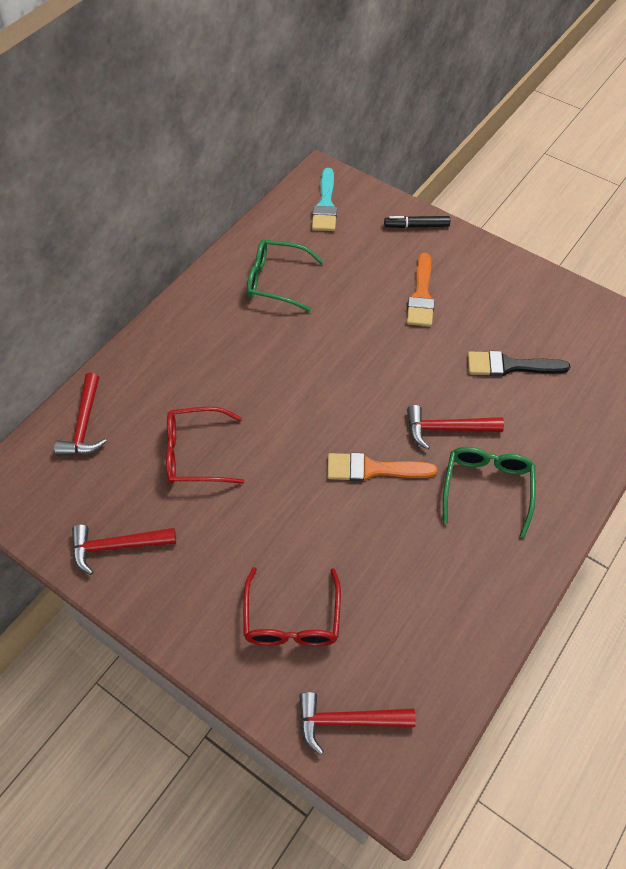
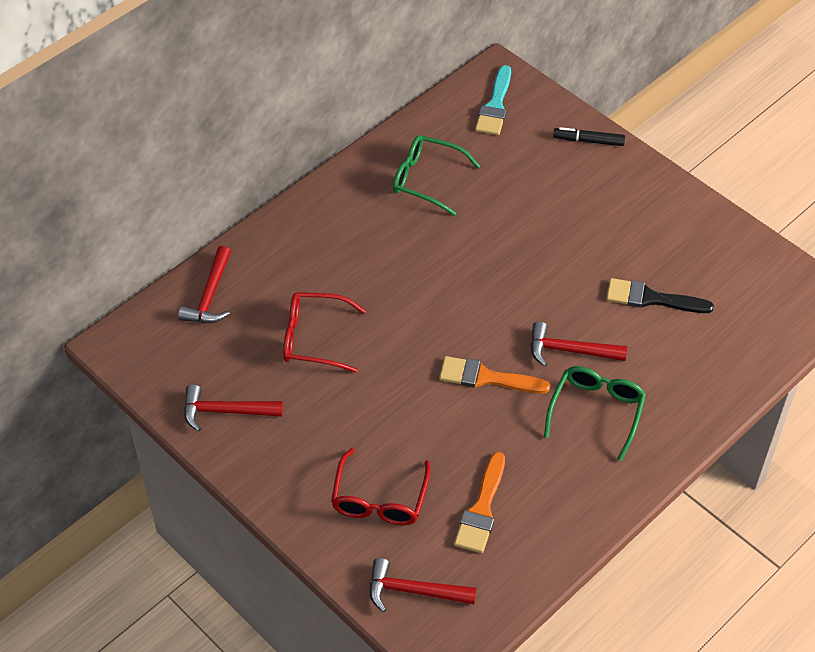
camera: 10 degrees right, 5 degrees down
orange brush [407,253,435,327] -> orange brush moved to [454,452,505,553]

